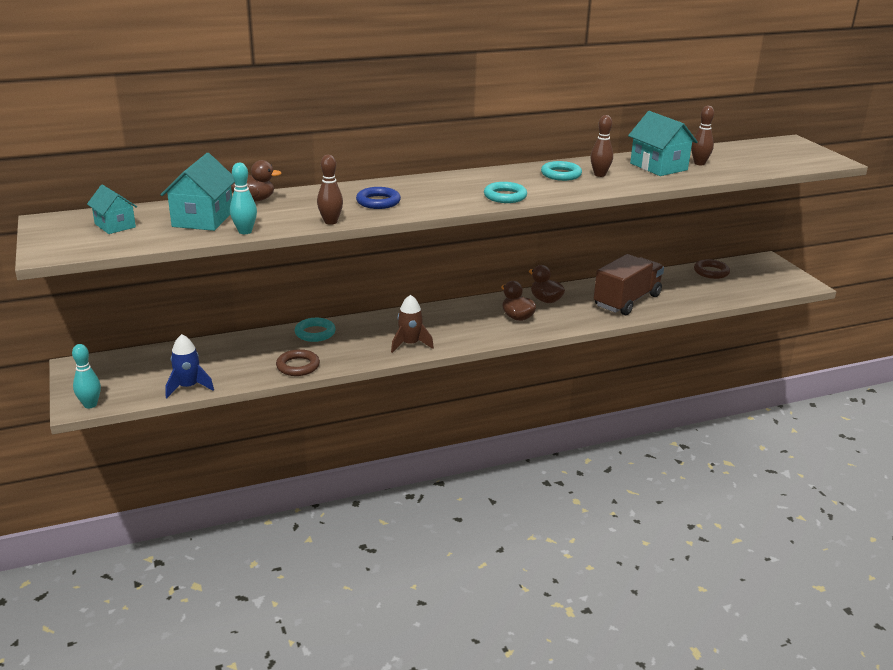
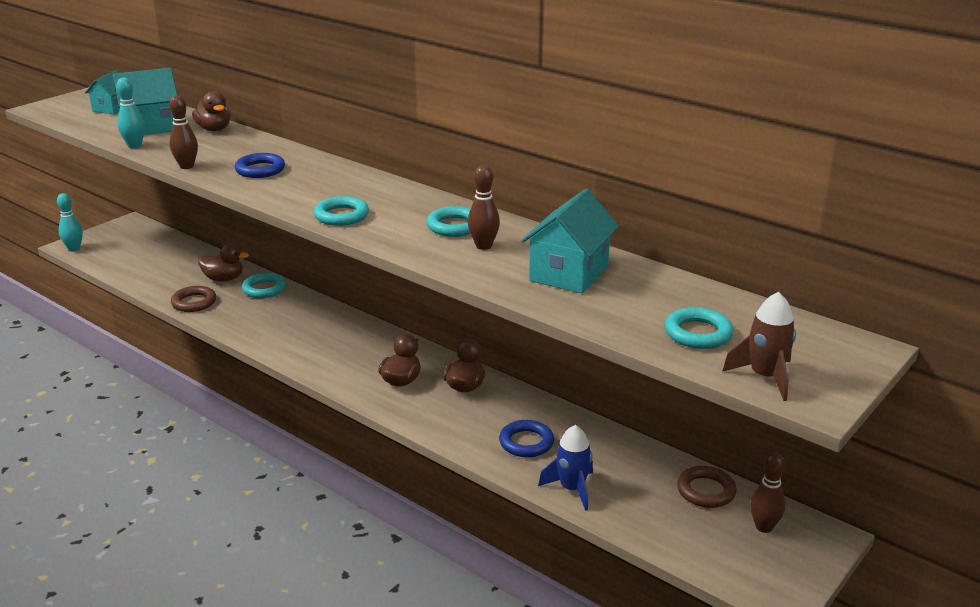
camera: 60 degrees right, 0 degrees up
blue rocket [165,334,214,398] -> blue rocket moved to [538,425,593,511]
brown rocket [391,295,434,353] -> brown rocket moved to [722,292,796,401]
brown truck [594,254,664,315] -> blue ring [499,420,554,457]
brown bowling pin [691,106,714,165] -> brown bowling pin moved to [750,452,785,533]
none -> brown duck [198,243,249,281]
none -> turquoise ring [665,307,733,349]

